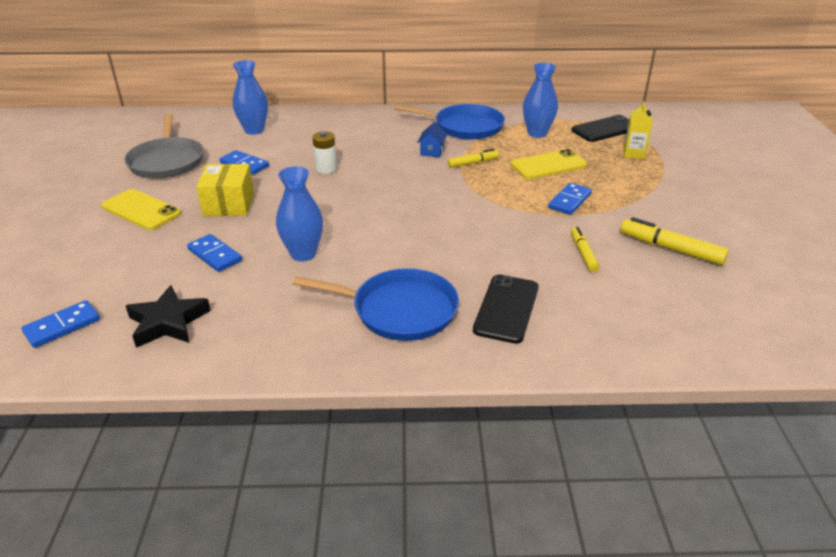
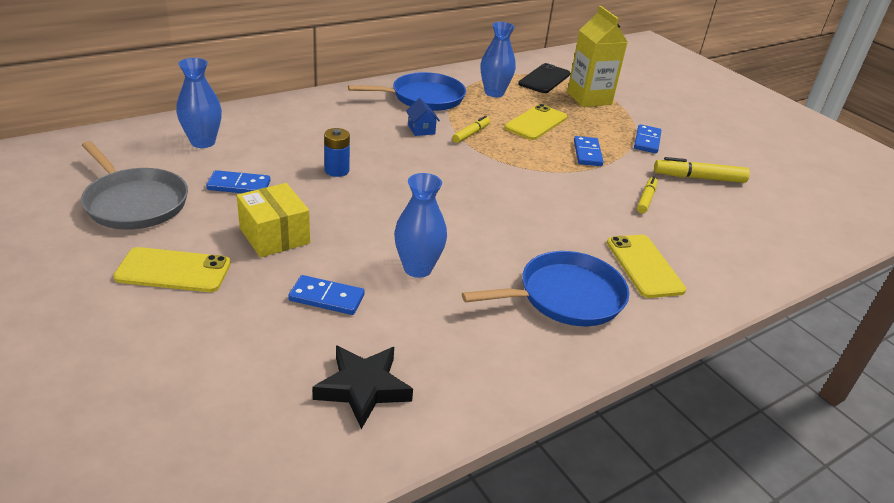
camera: 35 degrees left, 0 degrees up
blue domino [21,300,100,348] -> blue domino moved to [634,124,661,153]
white battery [312,131,337,174] -> blue battery [324,128,350,177]
black phone [473,274,539,344] -> yellow phone [607,235,686,298]
yellow marker [571,227,599,272] -> yellow marker turned 60 degrees clockwise [637,176,658,213]
yellow carton [624,101,653,159] -> yellow carton [567,6,628,107], size x1.81

